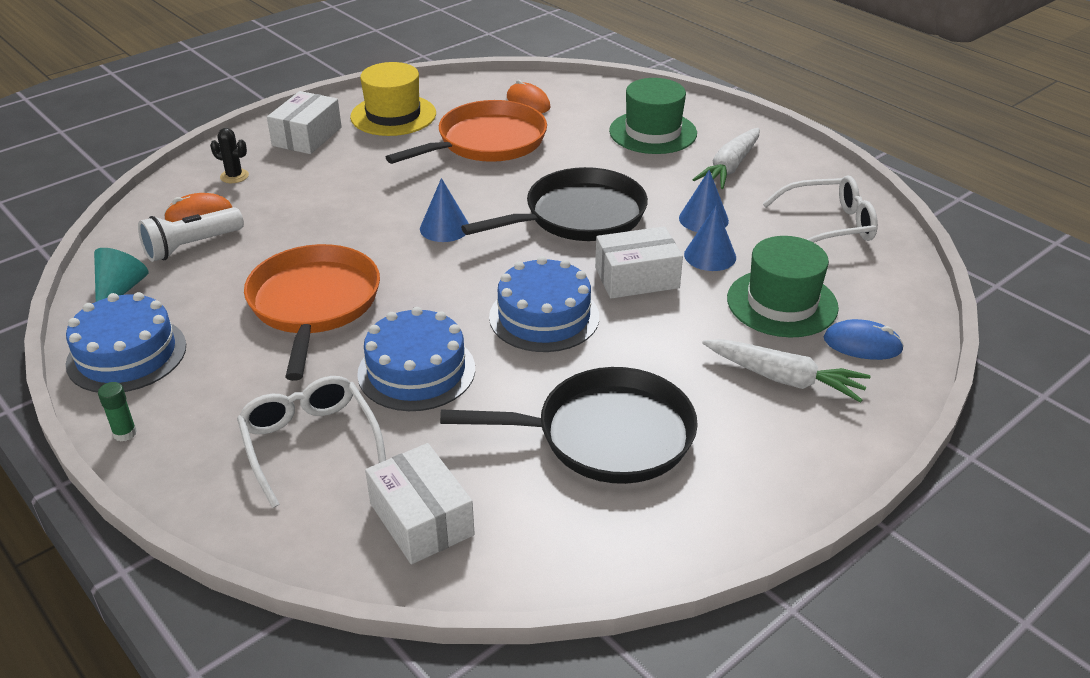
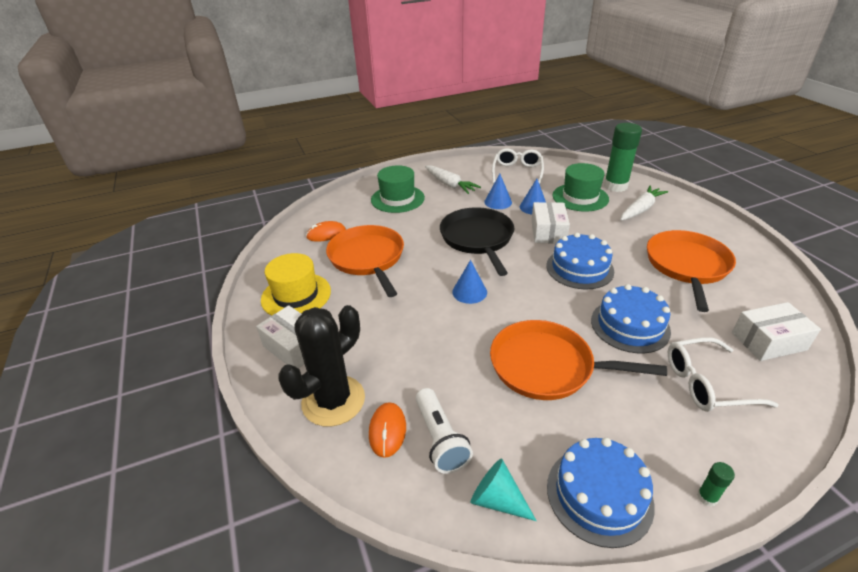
camera: 70 degrees left, 0 degrees up
black cactus [210,128,249,183] -> black cactus [278,305,365,427], size x2.41
black pan [440,367,698,484] -> orange pan [647,230,736,312]
blue mouse [823,319,904,360] -> green glue stick [604,123,642,192]

